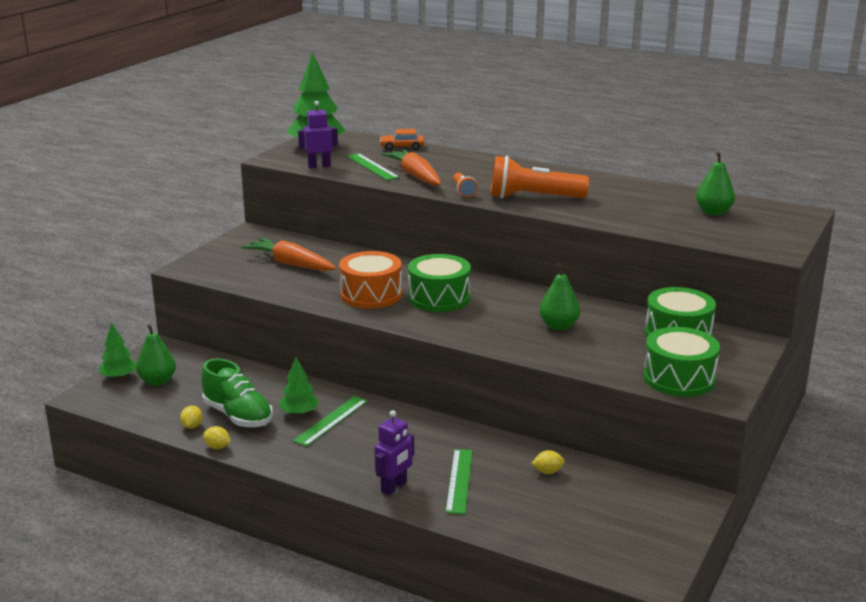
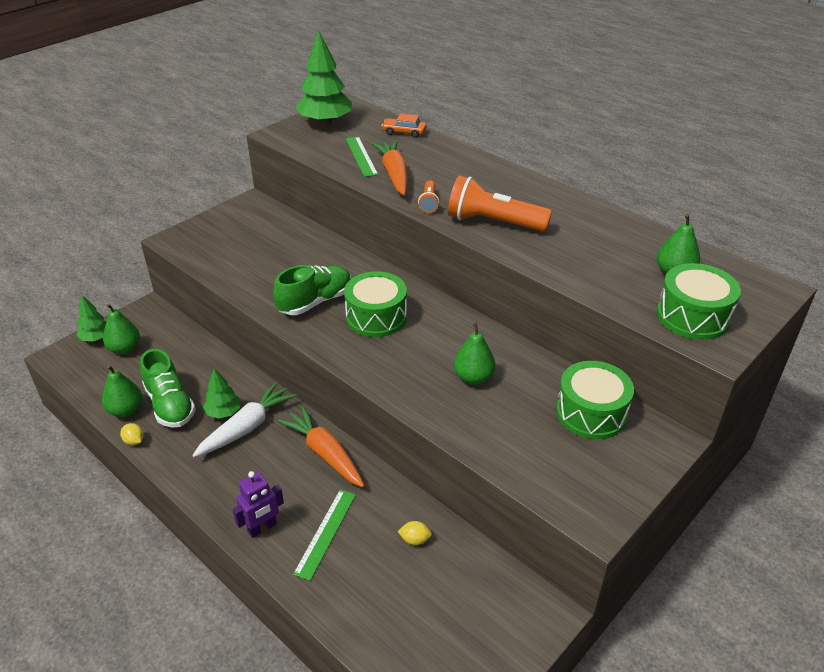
camera: 15 degrees right, 15 degrees up
yellow lemon [180,406,203,429] -> green pear [102,365,142,417]
orange carrot [241,238,336,271] -> orange carrot moved to [278,406,364,488]
green ruler [293,396,368,447] -> white carrot [192,382,297,457]
purple robot [298,101,338,168] -> none
orange drum [339,251,402,309] -> green shoe [273,265,351,315]
green drum [643,327,720,397] -> green drum moved to [657,263,741,340]

